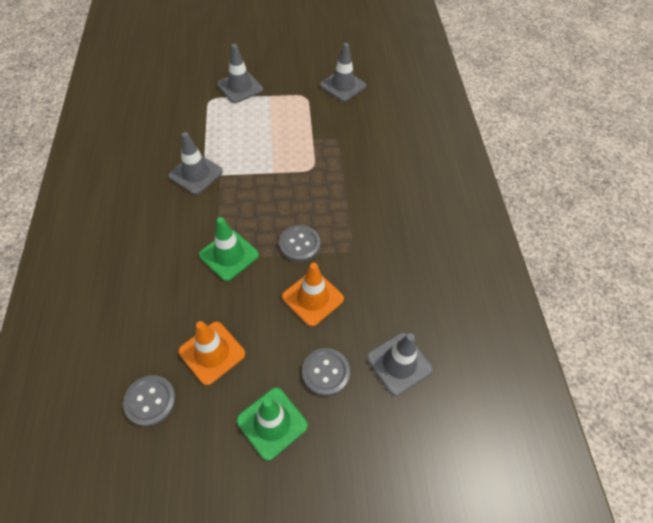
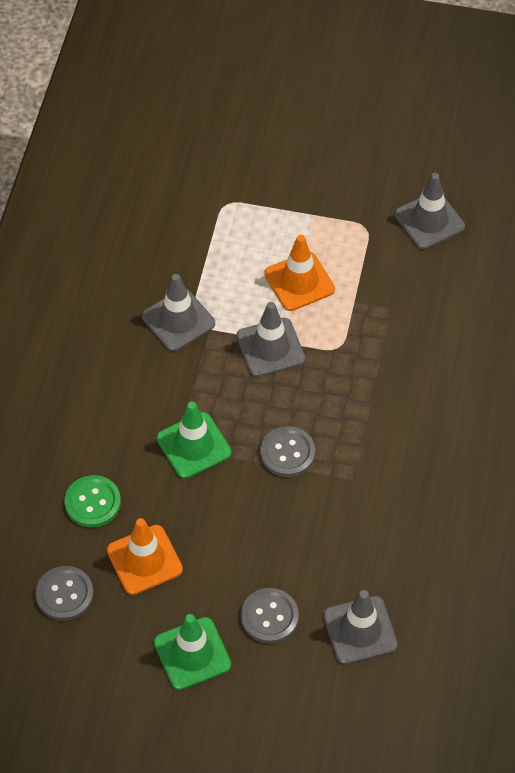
camera: 20 degrees right, 0 degrees up
grey traffic cone [217,44,263,103] -> grey traffic cone moved to [236,302,305,377]
orange traffic cone [282,263,344,326] -> orange traffic cone moved to [264,235,335,311]
none -> green button [64,475,121,527]

